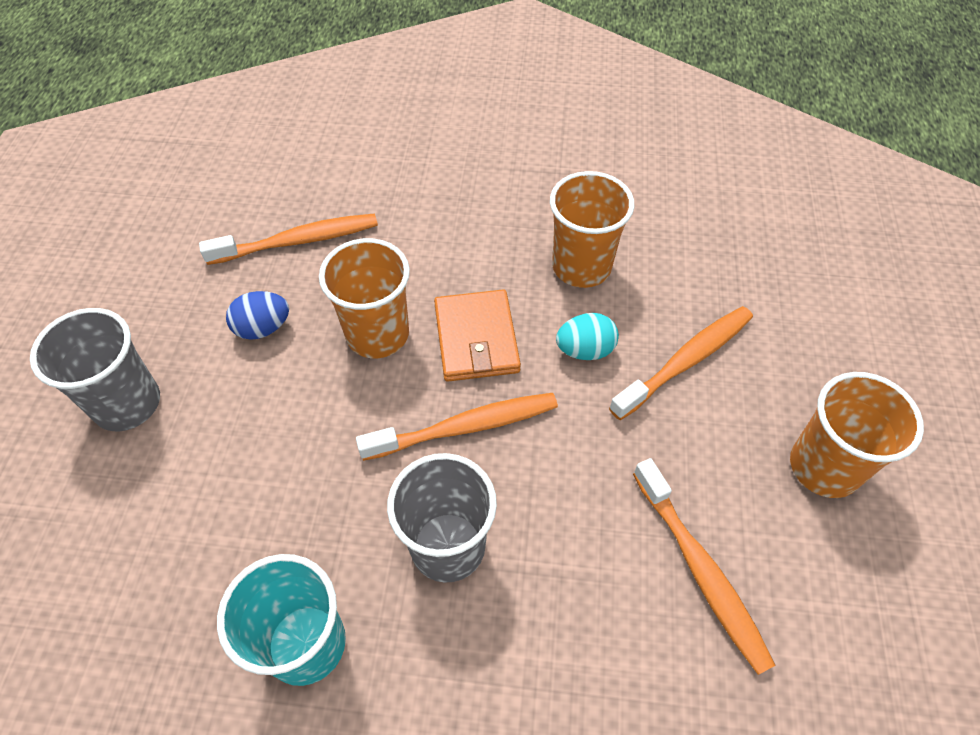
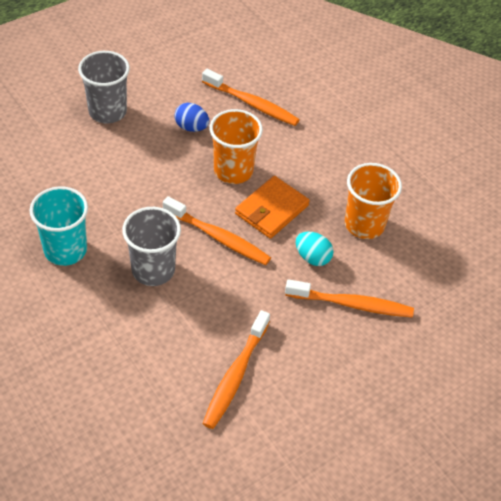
camera: 45 degrees right, 5 degrees down
orange cup [790,372,924,498] -> none

